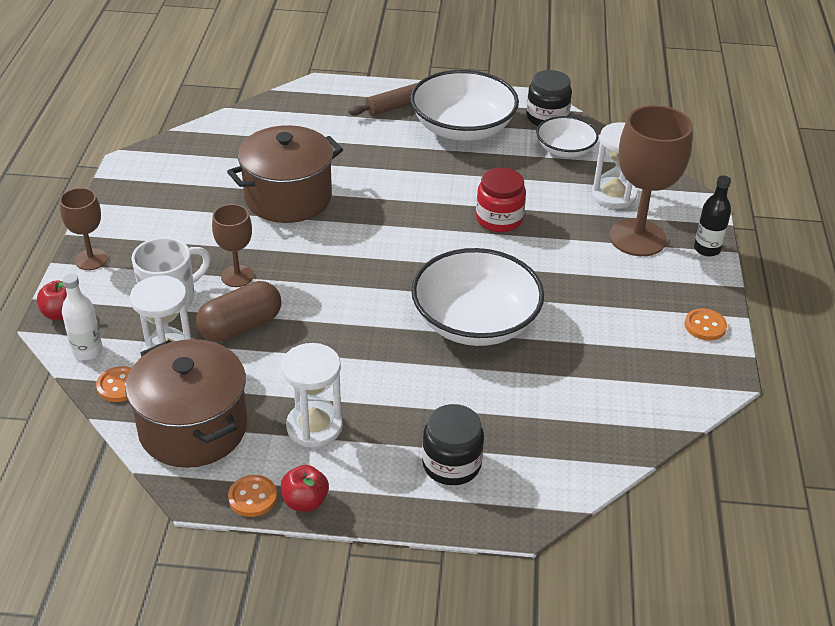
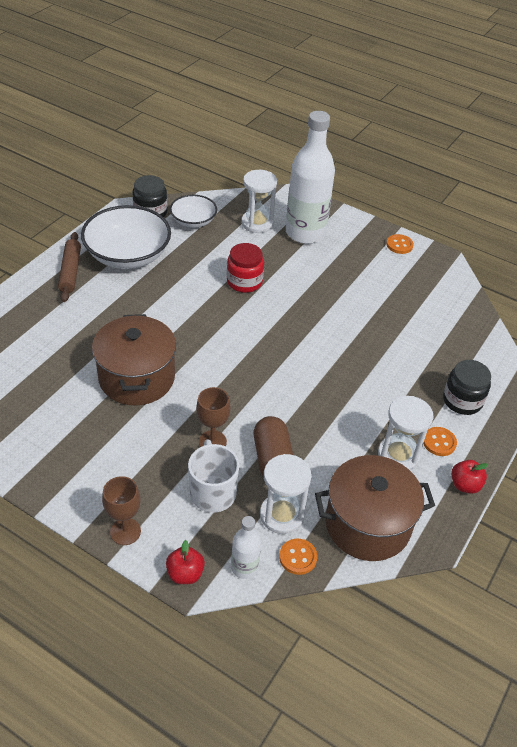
camera: 65 degrees left, 5 degrees up
orange button [228,475,277,517] -> orange button moved to [423,427,457,456]
white bowl [411,248,544,346] -> none
brown goblet [609,105,693,256] -> white bottle [286,111,335,244]
black bottle [694,175,731,256] -> none

